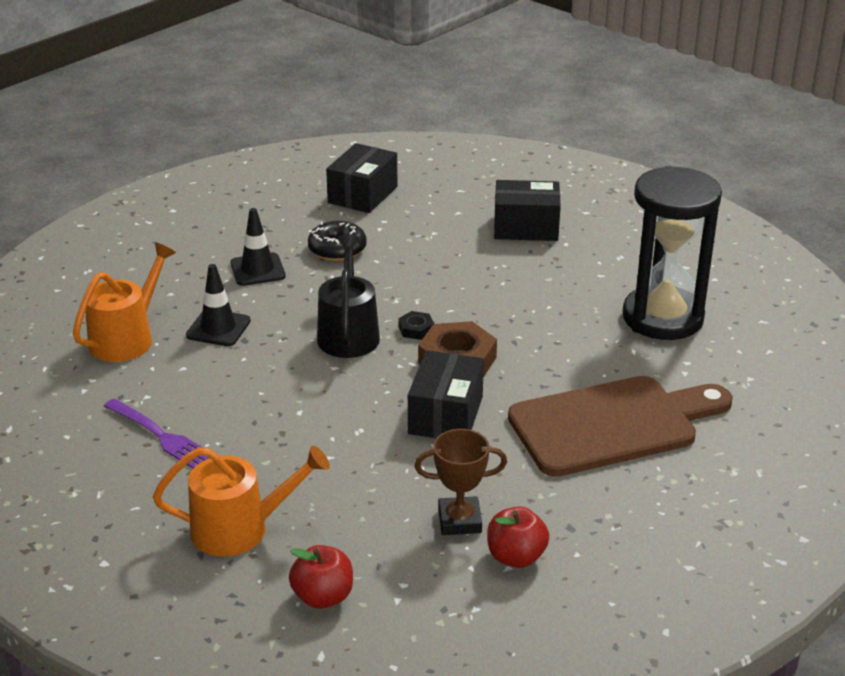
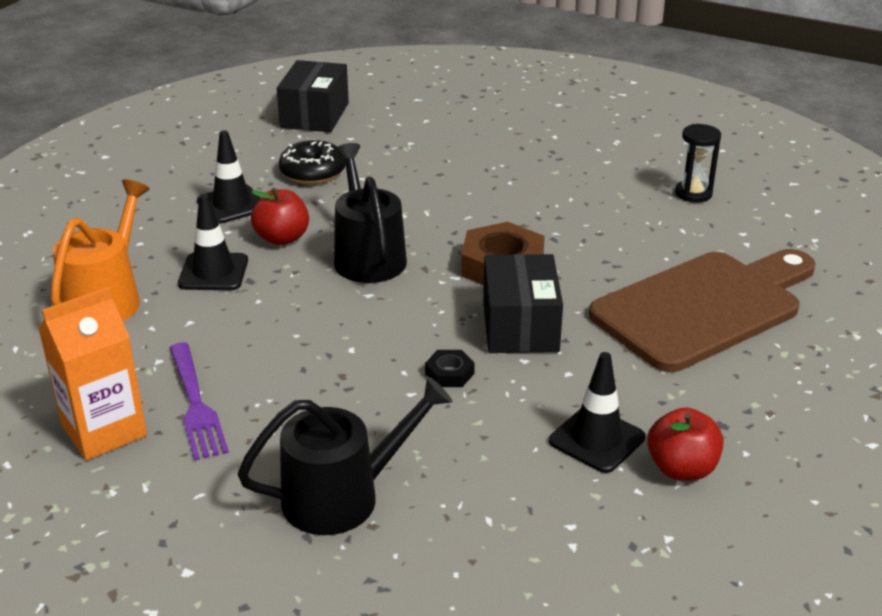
camera: 15 degrees left, 0 degrees up
purple fork [104,398,209,468] -> purple fork turned 45 degrees clockwise [169,343,229,461]
orange watering can [153,446,330,556] -> black watering can [237,376,453,535]
red apple [289,545,353,609] -> red apple moved to [251,188,309,245]
black nut [398,311,434,340] -> black nut moved to [425,350,475,387]
brown trophy [415,429,507,535] -> black traffic cone [549,352,645,473]
black box [494,180,561,241] -> none
black hourglass [623,166,722,340] -> black hourglass [675,124,721,202], size x0.42
none -> orange carton [38,287,147,460]

